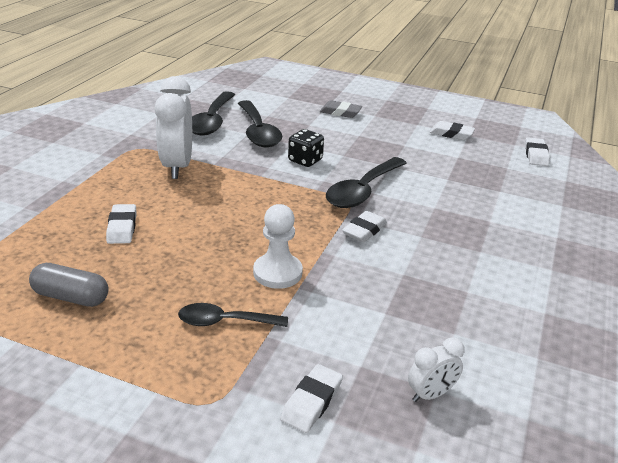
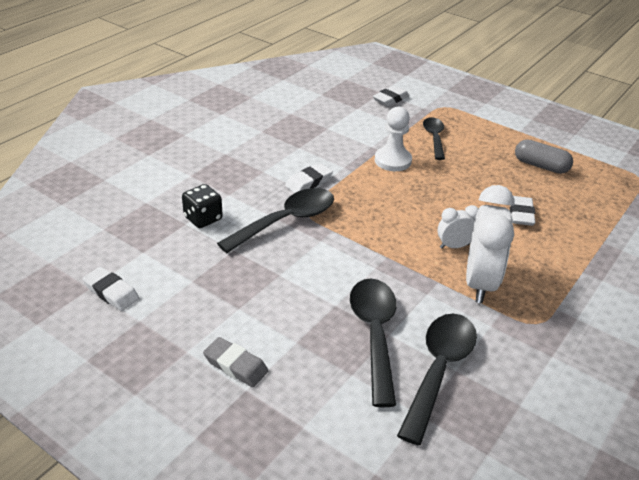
camera: 165 degrees left, 5 degrees up
black spoon [178,303,288,327] -> black spoon turned 105 degrees counterclockwise [423,117,445,160]
black dice [288,129,324,167] -> black dice moved to [182,184,223,228]
white clock [408,338,465,402] -> white clock moved to [437,205,479,249]
white eraser [525,137,550,166] -> none

